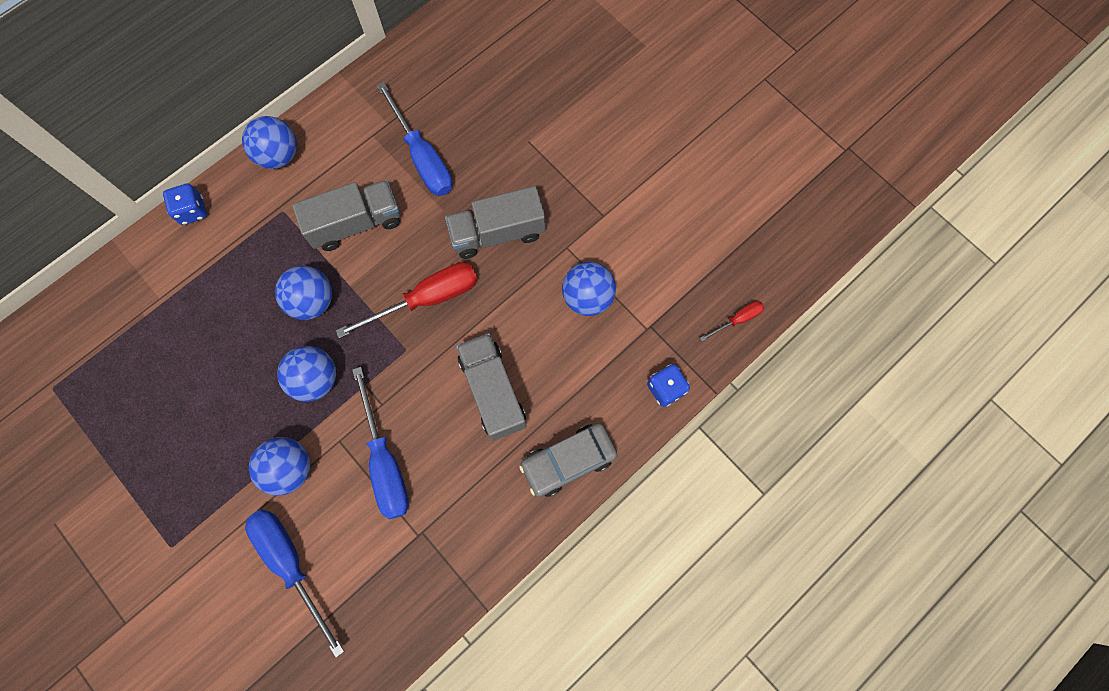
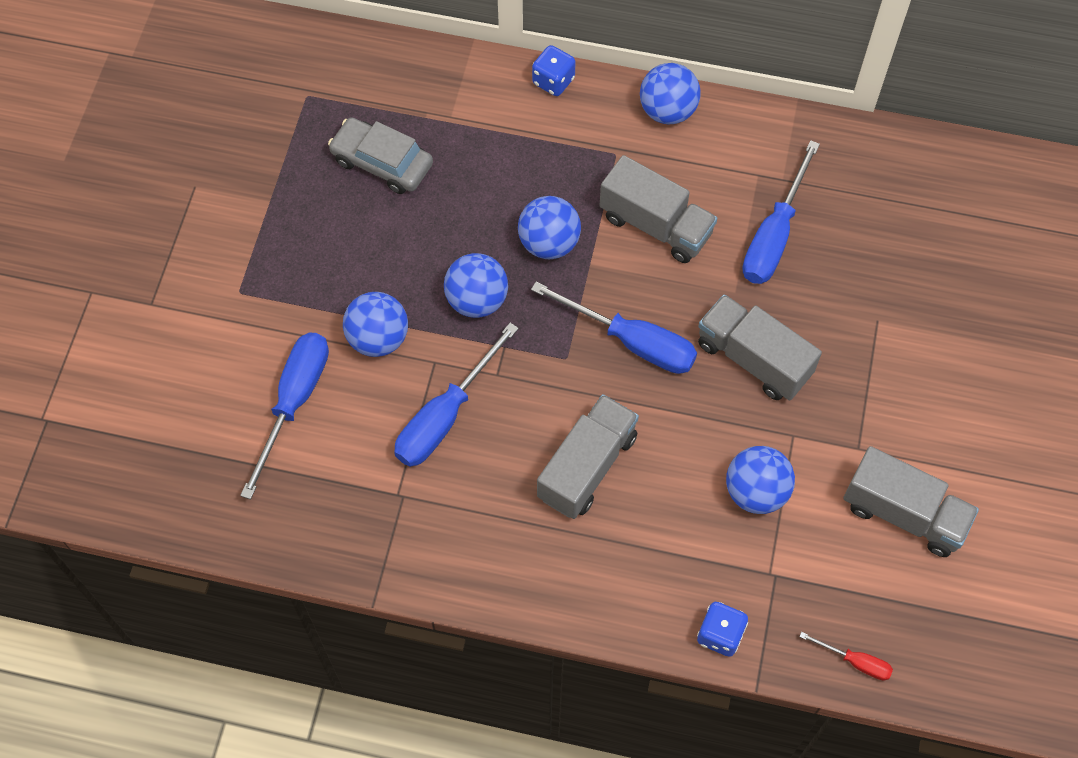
camera: 55 degrees right, 10 degrees down
red screwdriver [336,262,478,338] -> blue screwdriver [531,282,697,374]
grey car [519,423,617,497] -> grey car moved to [328,117,433,194]
none -> grey truck [843,446,979,557]

